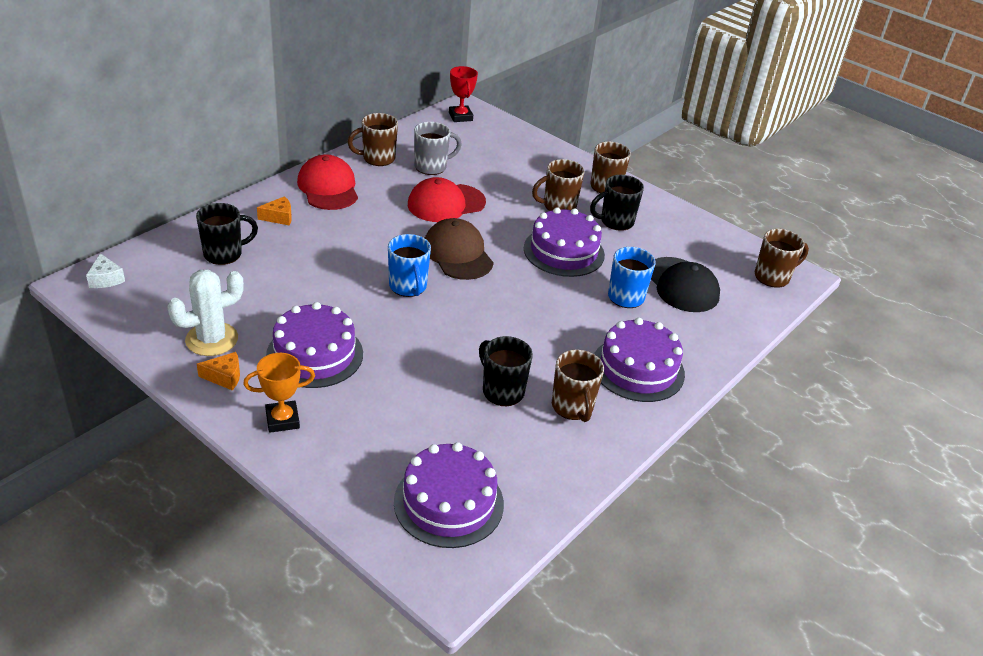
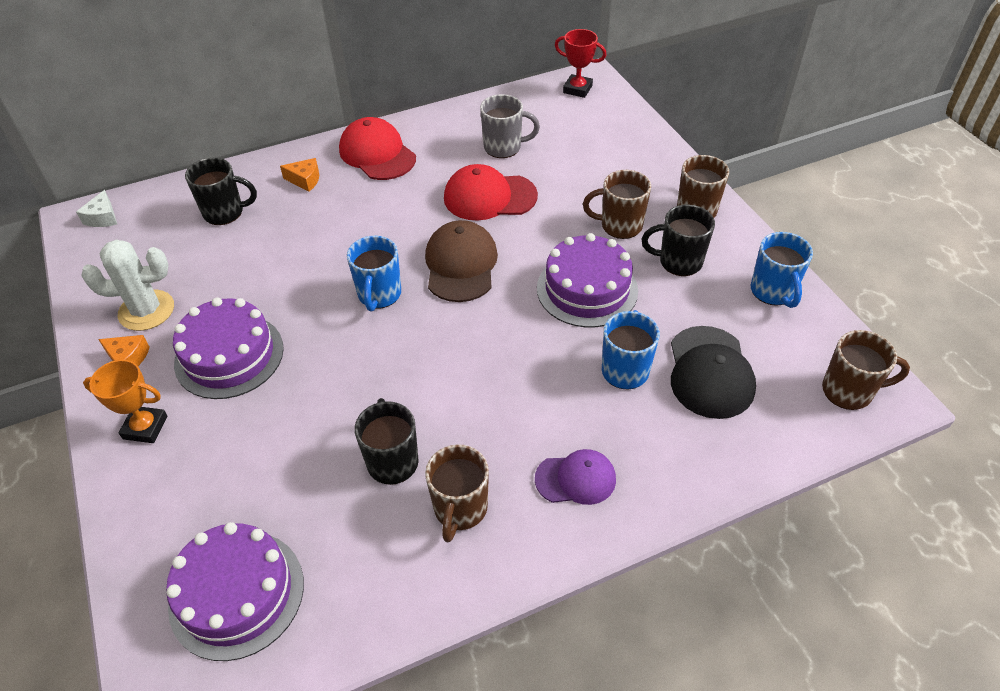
camera: 30 degrees right, 10 degrees up
red cap [297,154,358,210] -> red cap turned 45 degrees counterclockwise [339,117,416,180]
brown mug [348,113,398,166] -> none
red trophy [449,66,478,122] -> red trophy turned 75 degrees counterclockwise [555,29,606,98]
purple cake [594,318,685,402] -> purple cap [535,449,616,505]
none -> blue mug [751,232,813,308]

